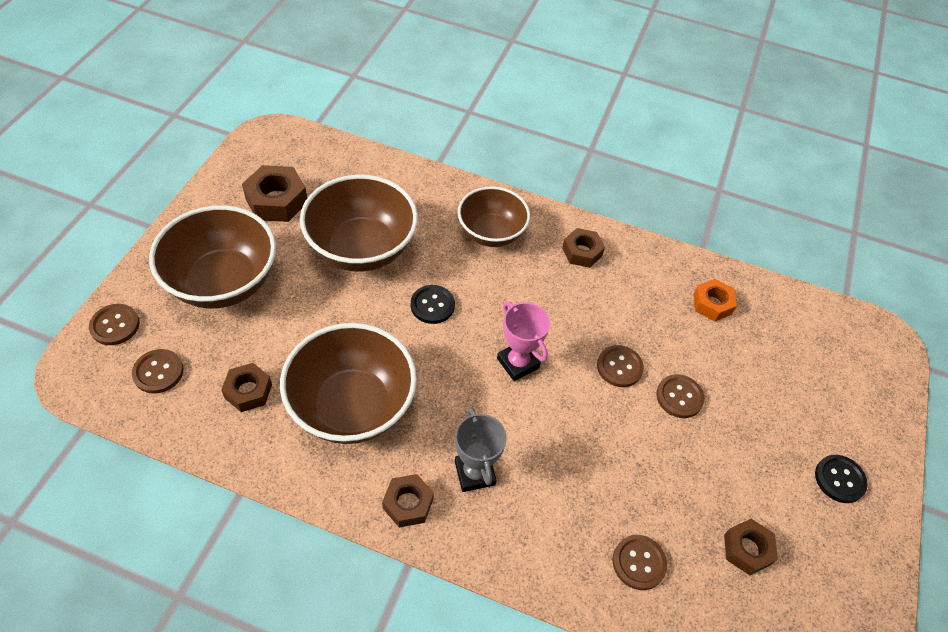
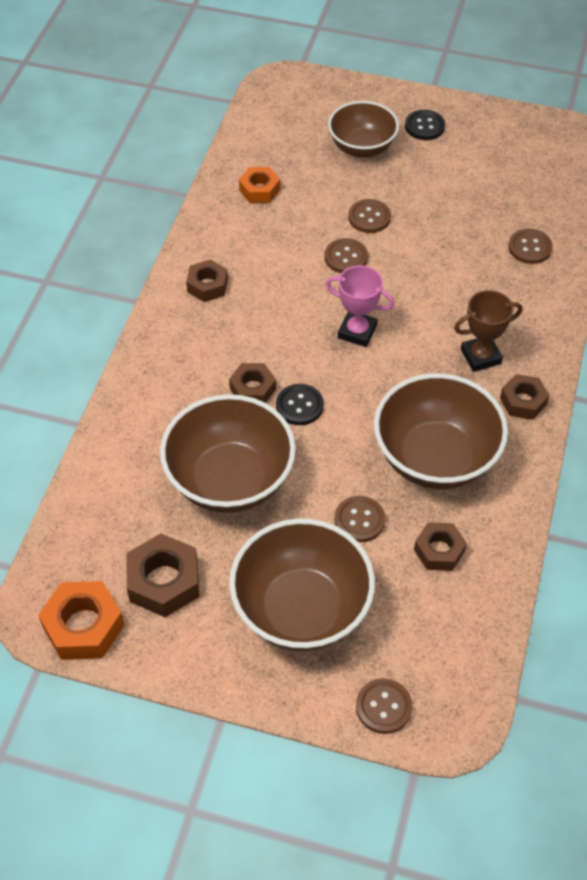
camera: 90 degrees left, 0 degrees up
brown button [132,349,184,394] -> brown button moved to [335,496,386,542]
grey trophy [455,407,507,492] -> brown trophy [454,290,522,372]
brown bowl [458,186,530,247] -> brown bowl moved to [328,101,399,157]
pink trophy [497,302,550,381] -> pink trophy turned 60 degrees clockwise [326,265,395,347]
brown nut [724,519,778,575] -> brown nut moved to [229,363,276,403]
none -> orange nut [38,581,124,660]

